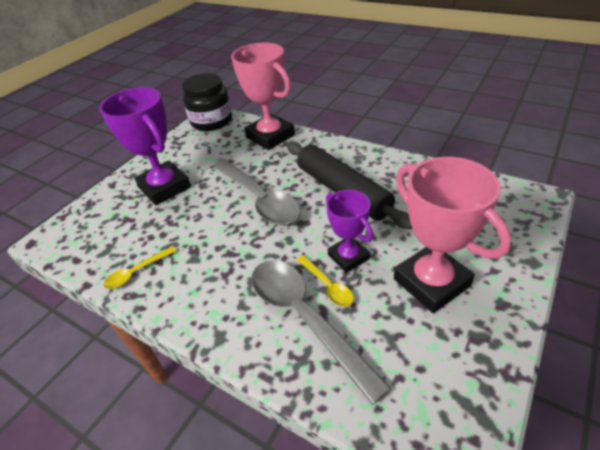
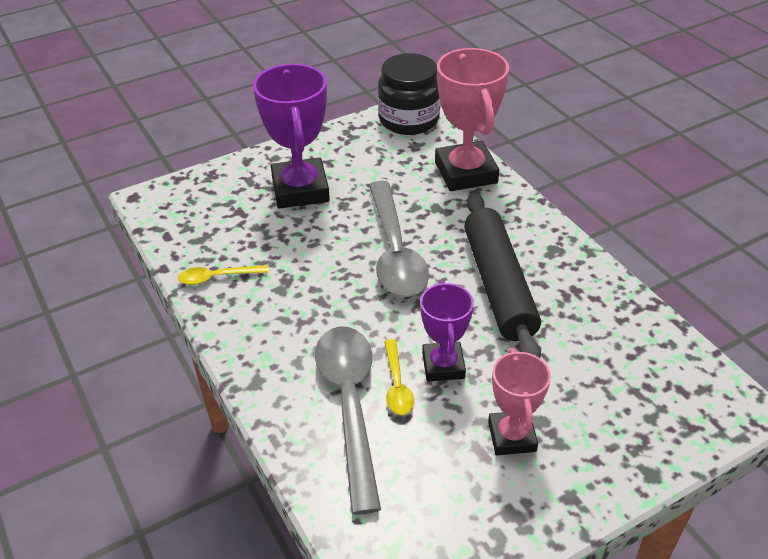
camera: 25 degrees right, 0 degrees up
pink trophy [394,157,512,313] -> pink trophy [488,348,551,455], size x0.60

